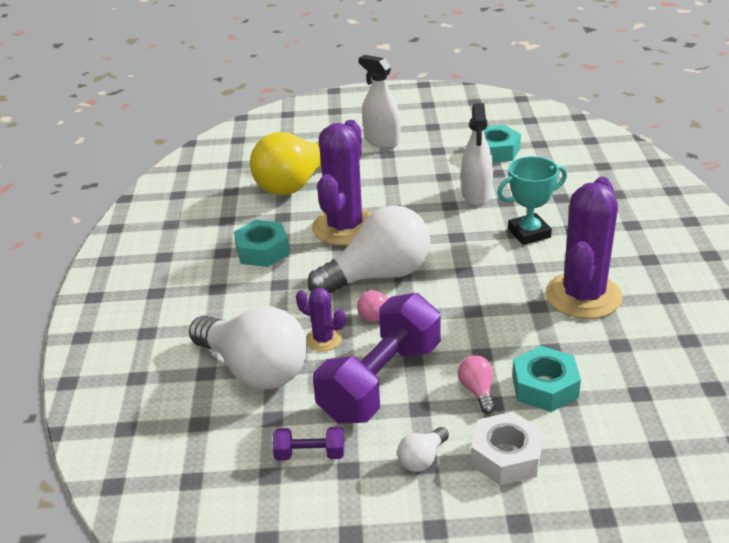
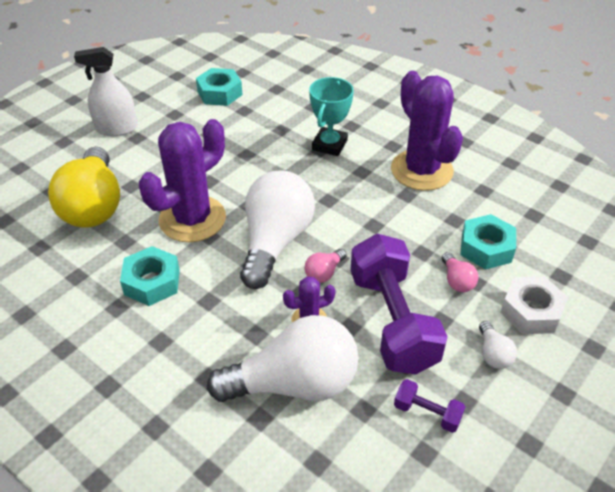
camera: 50 degrees left, 10 degrees up
purple dumbbell [273,427,344,461] -> purple dumbbell turned 75 degrees clockwise [394,379,465,433]
purple cactus [312,120,371,246] -> purple cactus turned 75 degrees clockwise [139,119,226,242]
pink light bulb [458,355,495,414] -> pink light bulb turned 135 degrees counterclockwise [442,252,478,292]
white spray bottle [461,103,493,206] -> none

